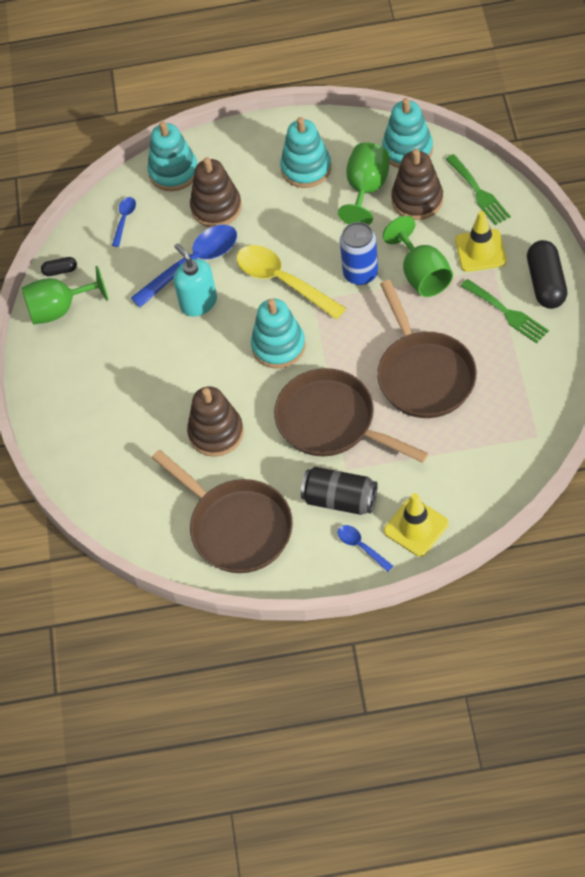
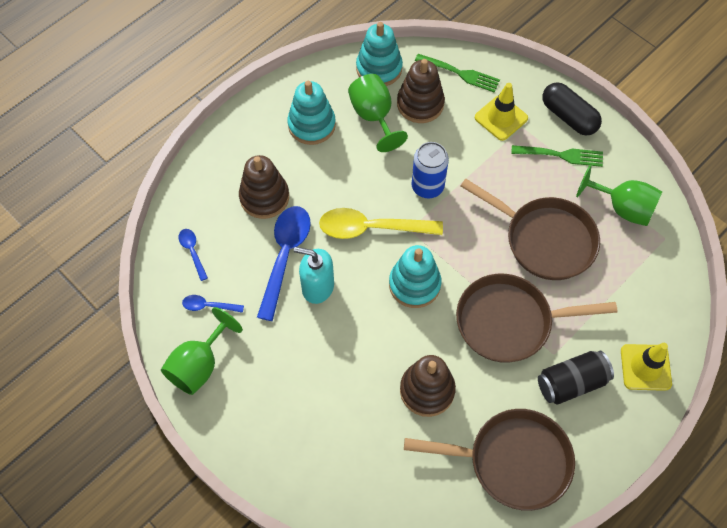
camera: 45 degrees left, 5 degrees up
black capsule [41,257,77,276] -> none
turquoise stacking toy [147,121,197,191] -> none
blue spoon [338,525,393,572] -> blue spoon moved to [182,295,244,313]
green goblet [383,216,453,297] -> green goblet moved to [576,165,662,226]

